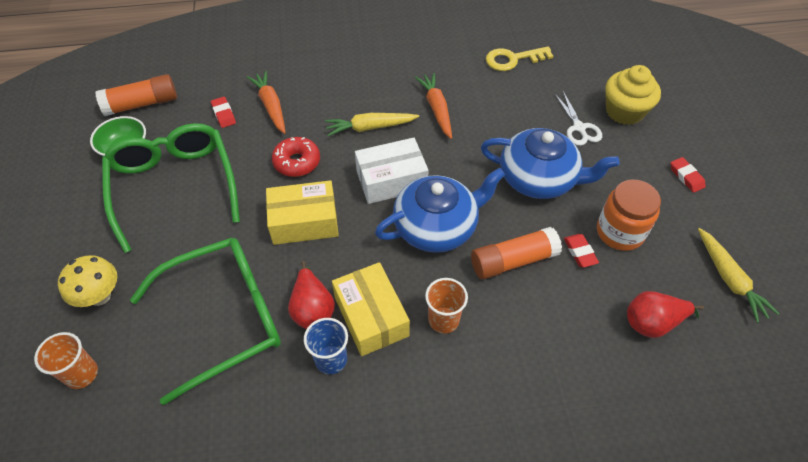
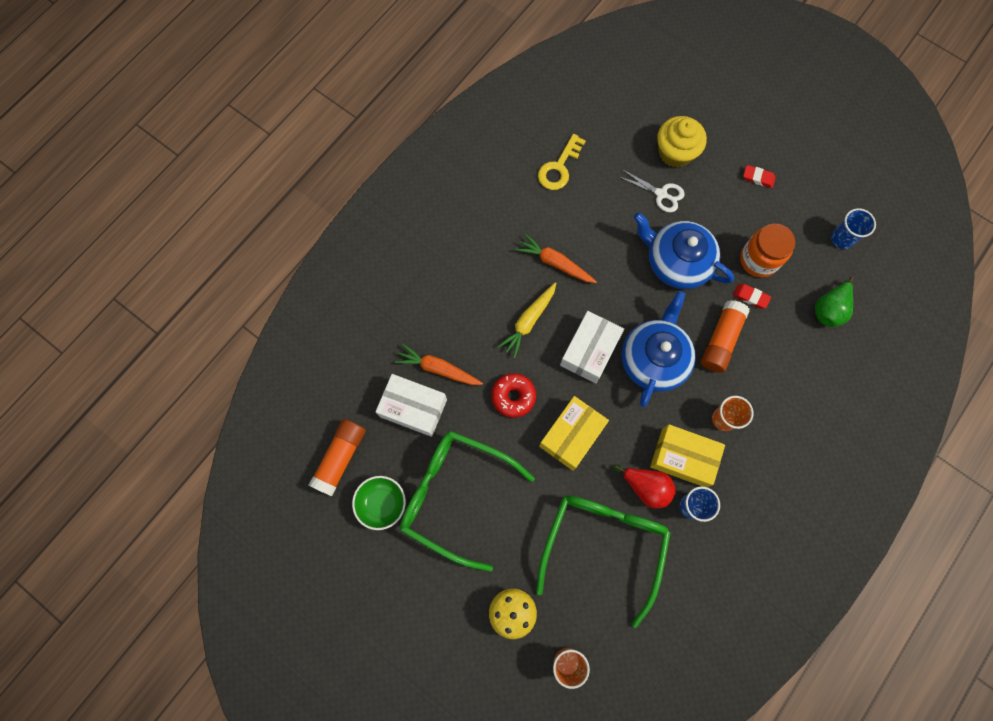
camera: 45 degrees left, 20 degrees up
red eraser [211,97,236,128] -> white box [376,374,447,437]
blue teapot [481,128,620,199] -> blue teapot turned 120 degrees counterclockwise [633,212,734,289]
red pear [627,291,704,338] -> green pear [815,277,853,327]
yellow carrot [698,228,780,323] -> blue cup [831,208,876,249]

